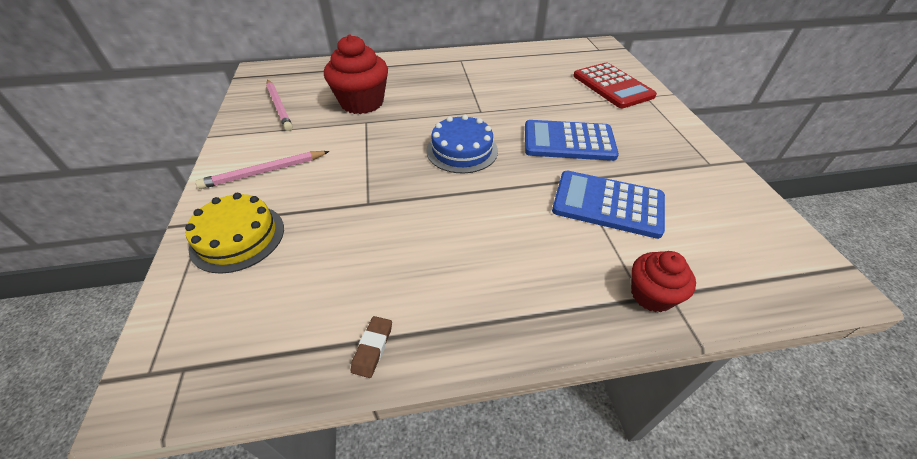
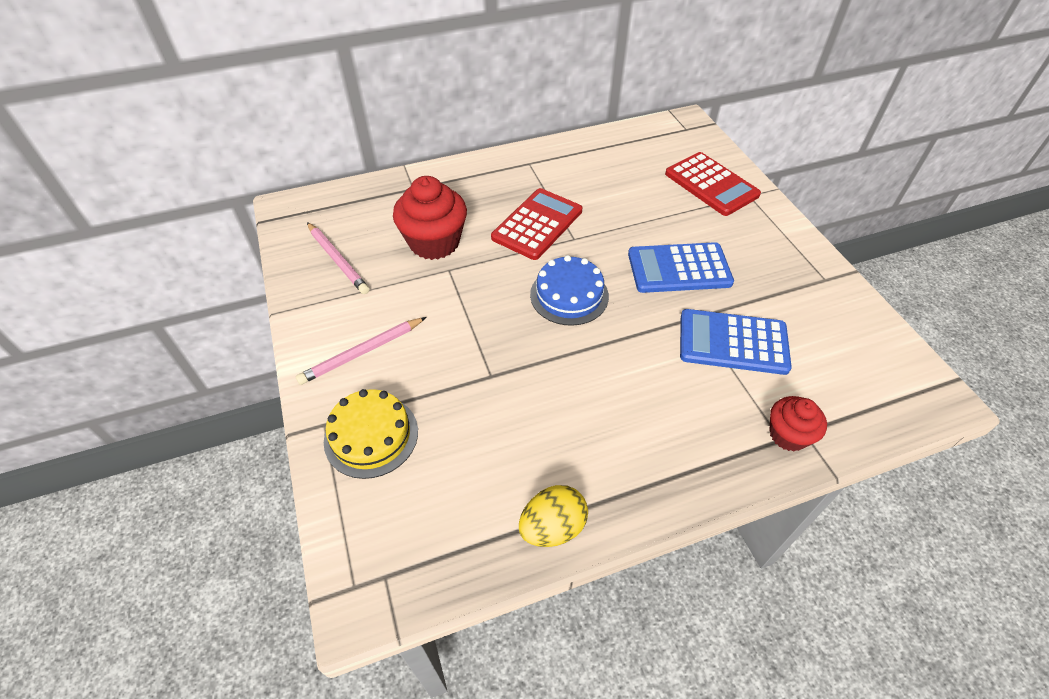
camera: 10 degrees left, 5 degrees up
brown eraser [351,316,392,378] -> yellow egg [519,485,588,547]
none -> red calculator [491,188,582,260]

